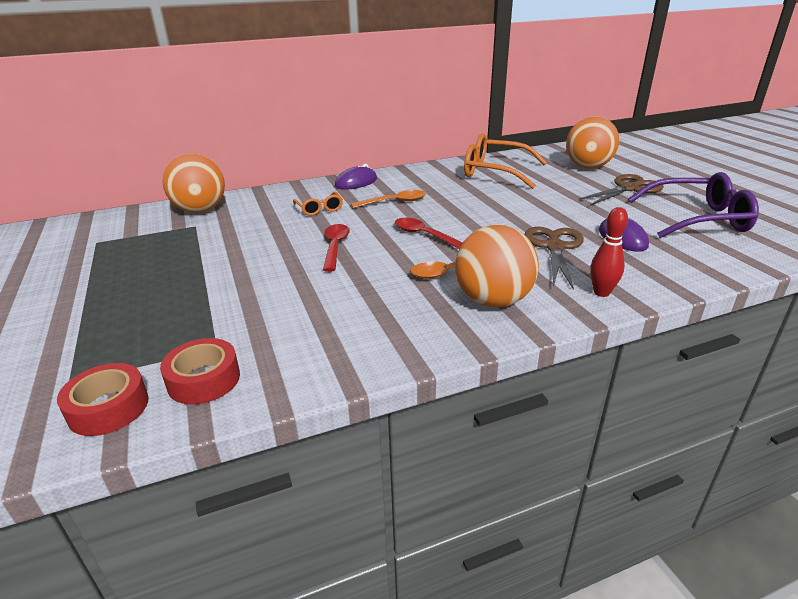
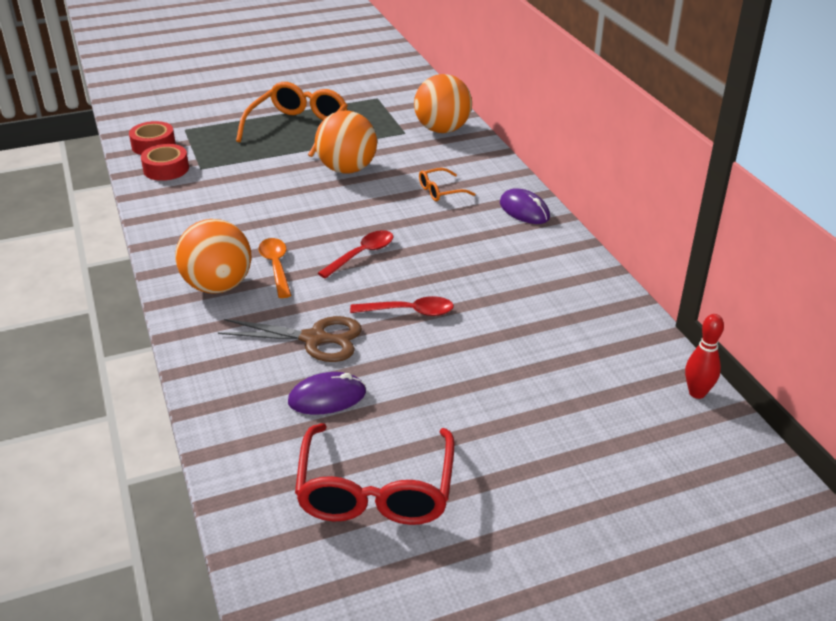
camera: 90 degrees right, 5 degrees up
red spoon [323,224,350,272] -> red spoon moved to [350,296,454,316]
orange spoon [351,190,426,208] -> none
orange glasses [464,133,547,189] -> orange glasses moved to [236,82,348,157]
orange ball [566,116,619,169] -> orange ball moved to [315,110,377,174]
brown scissors [578,174,664,206] -> none
red bowling pin [590,207,628,297] -> red bowling pin moved to [685,314,724,399]
purple glasses [628,172,759,238] -> red glasses [295,423,454,525]

